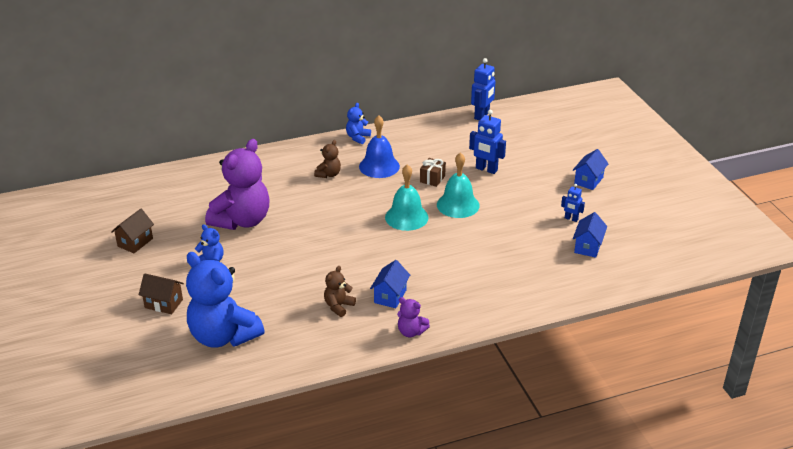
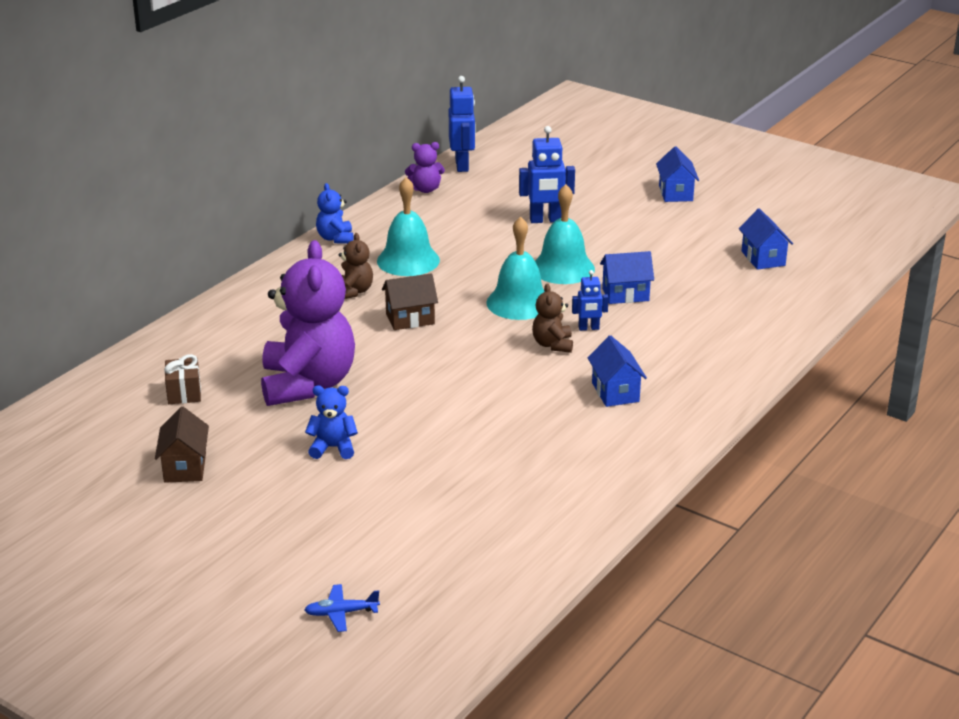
camera: 35 degrees left, 5 degrees down
brown house [139,273,184,314] -> brown house moved to [382,273,438,330]
blue teddy bear [186,252,264,348] -> none
brown teddy bear [324,266,356,317] -> brown teddy bear moved to [532,284,573,353]
blue bell [359,115,400,178] -> turquoise bell [377,177,440,276]
purple teddy bear [397,297,430,337] -> purple teddy bear moved to [405,142,445,193]
brown gift [420,158,446,187] -> brown gift moved to [164,354,201,404]
blue robot [561,184,585,222] -> blue robot moved to [572,270,609,331]
none -> blue plane [304,584,380,632]
none -> blue house [600,251,654,304]

